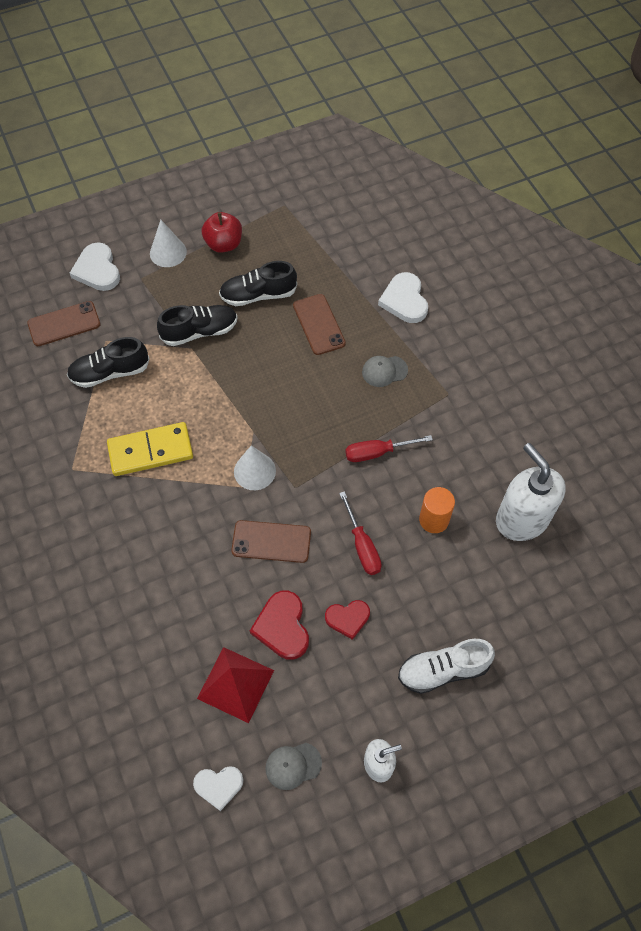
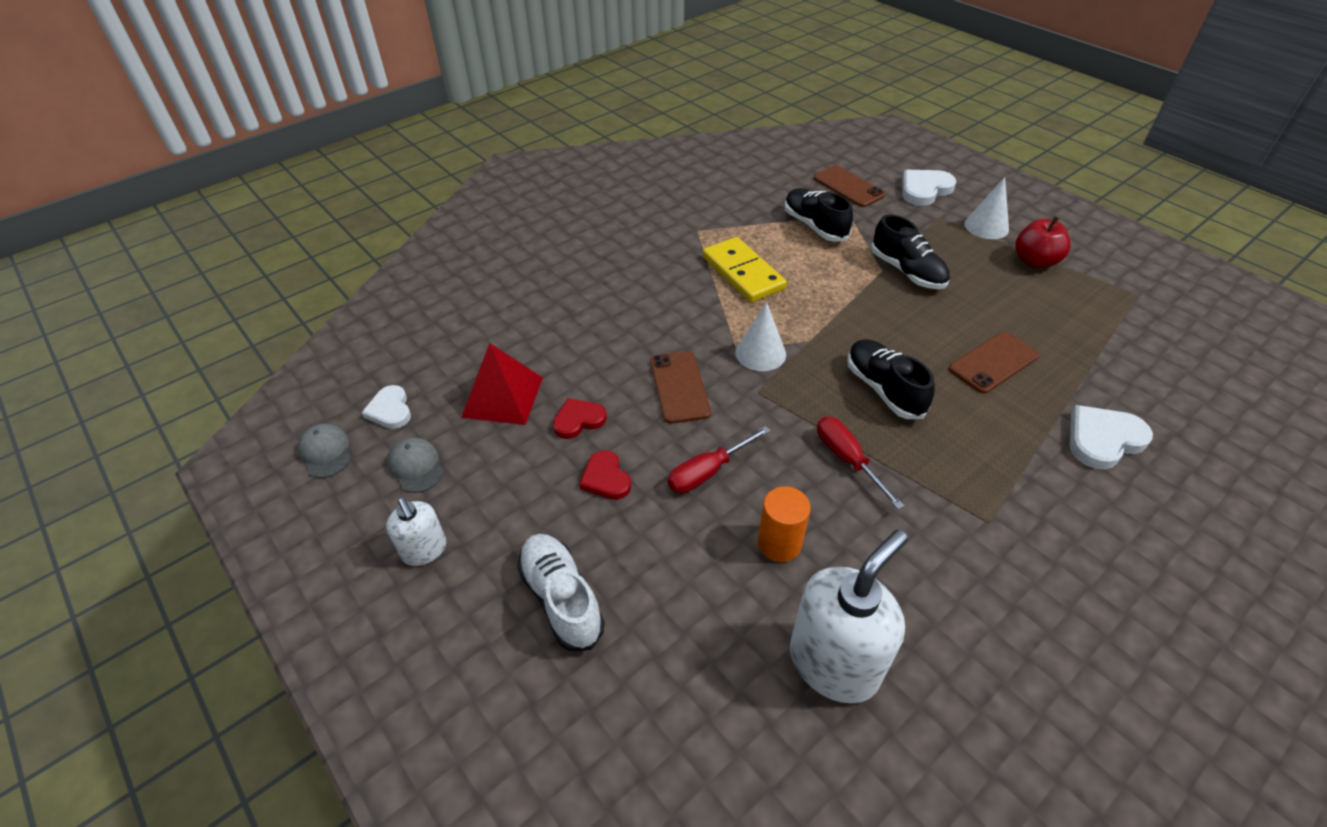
camera: 75 degrees right, 15 degrees down
black shoe [219,261,297,306] -> black shoe moved to [847,339,935,419]
red heart [250,591,309,660] -> red heart [553,398,607,439], size x0.66
grey cap [362,356,408,387] -> grey cap moved to [298,424,351,478]

